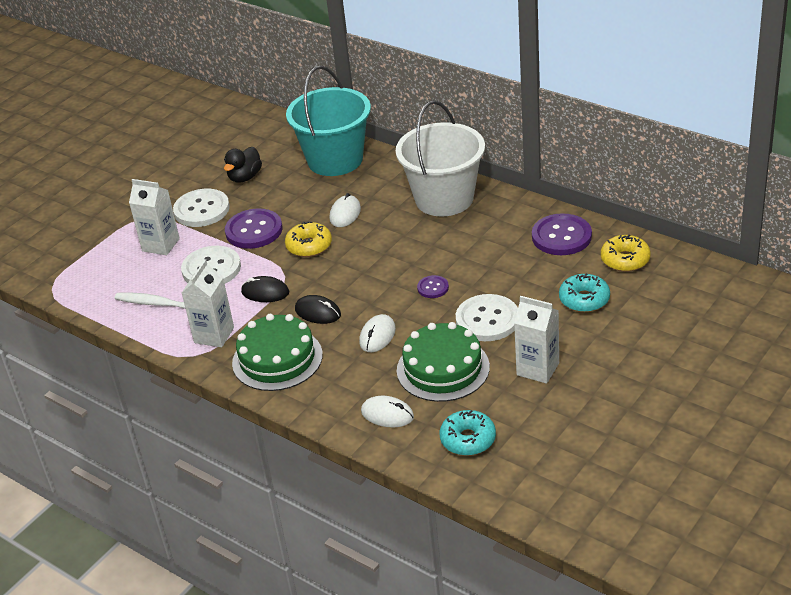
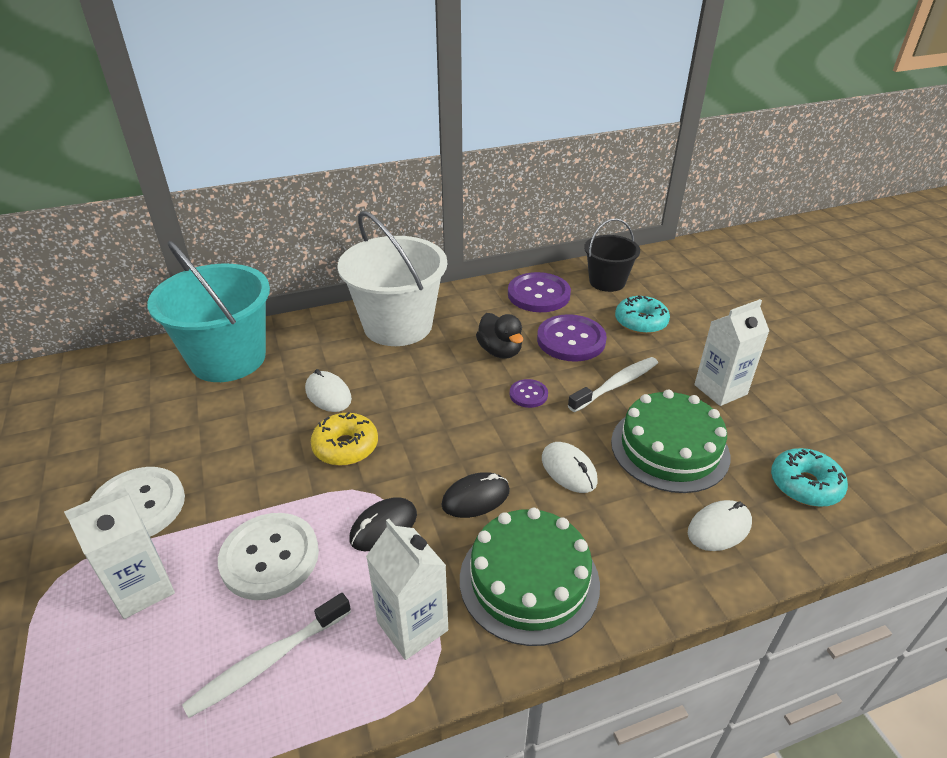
camera: 60 degrees left, 0 degrees up
black duck [224,147,262,183] -> black duck moved to [476,313,523,359]
purple button [225,209,282,249] -> purple button moved to [537,314,607,362]
white button [456,294,518,341] -> white toothbrush [568,357,658,412]
yellow donut [601,235,651,272] -> black bucket [584,218,640,292]

